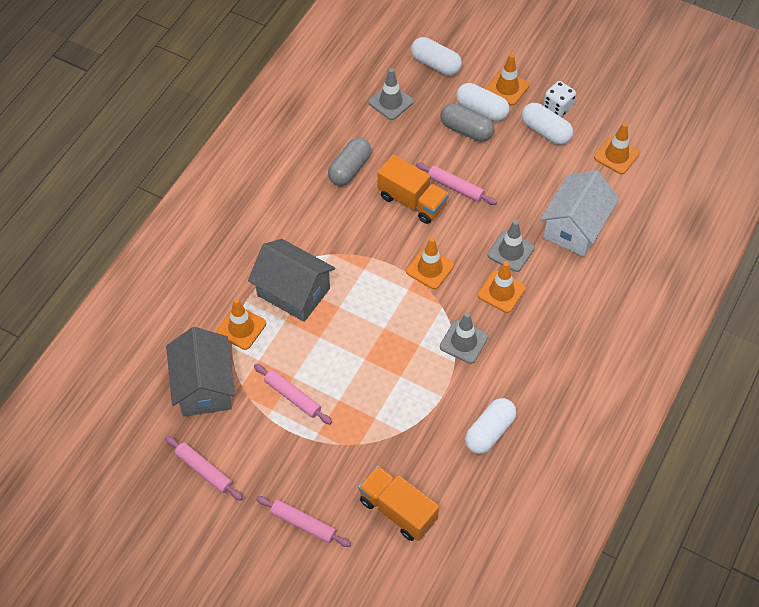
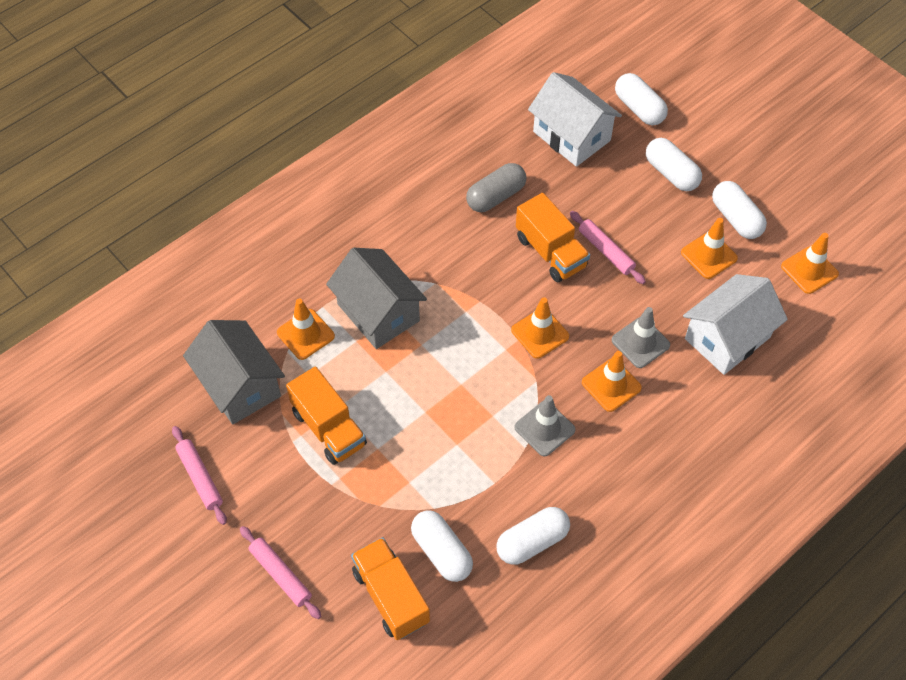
camera: 20 degrees right, 0 degrees up
grey house [166,327,235,417] -> grey house turned 45 degrees counterclockwise [183,320,285,425]
pink rolling pin [254,364,332,424] -> orange truck [286,367,367,465]
grey traffic cone [368,68,414,120] -> white house [528,72,622,167]
grey capsule [440,104,494,142] -> none
orange traffic cone [486,54,529,105] -> orange traffic cone moved to [681,218,738,279]
white dice [543,81,576,117] -> none
none -> white capsule [411,510,473,582]

